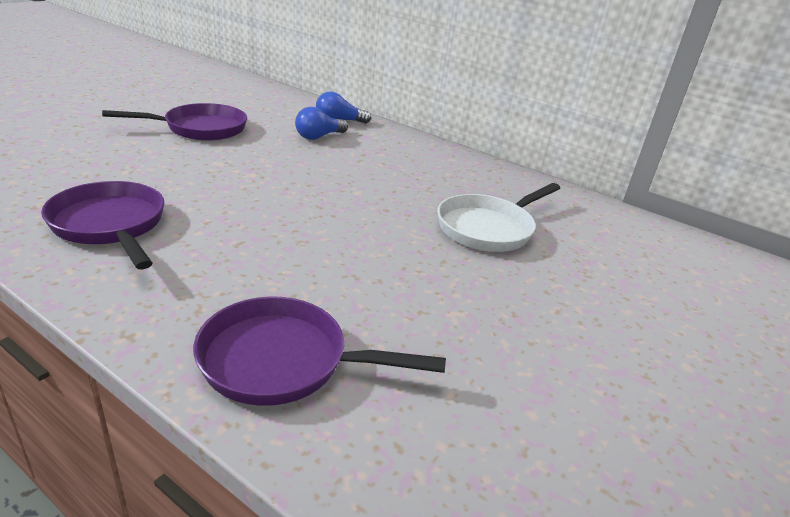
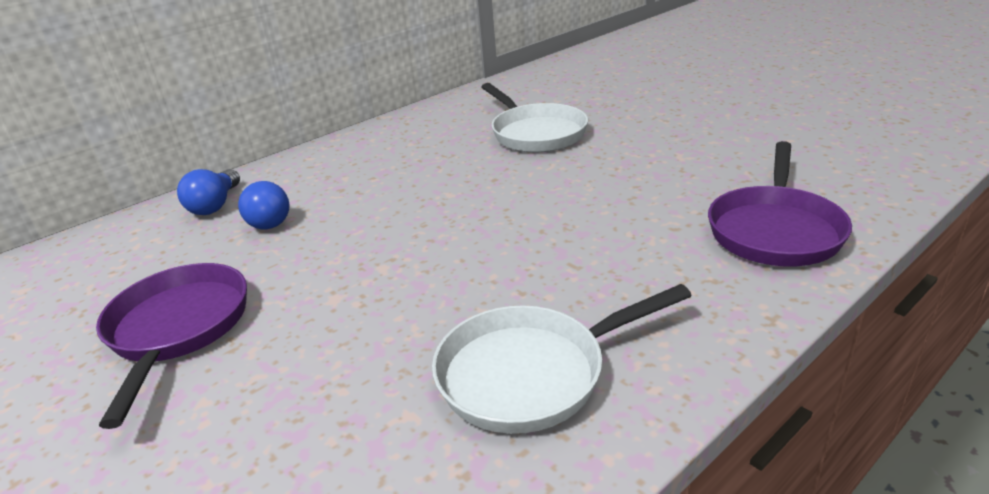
camera: 70 degrees left, 0 degrees up
purple pan [41,181,164,269] -> white pan [432,284,692,434]

